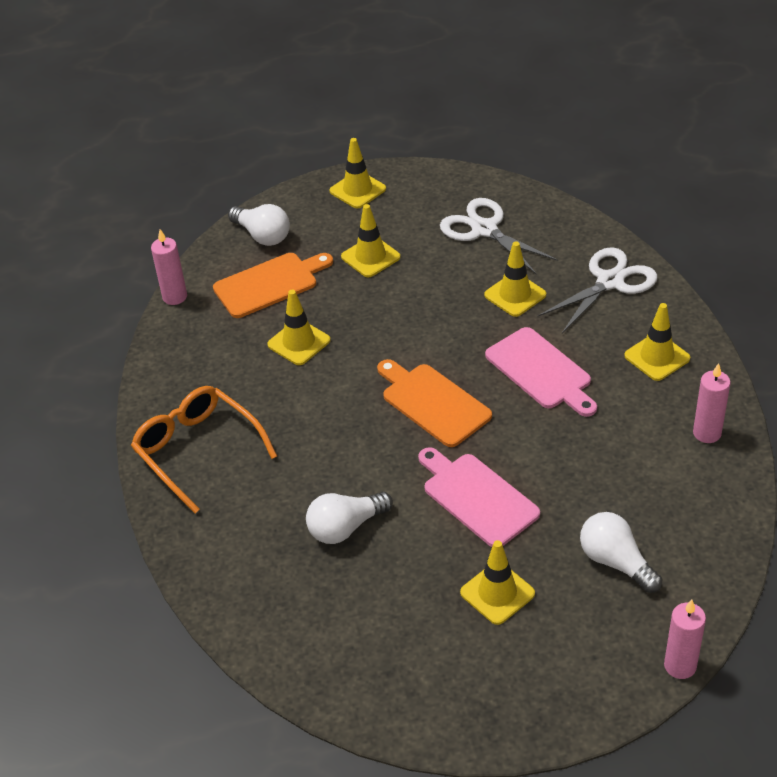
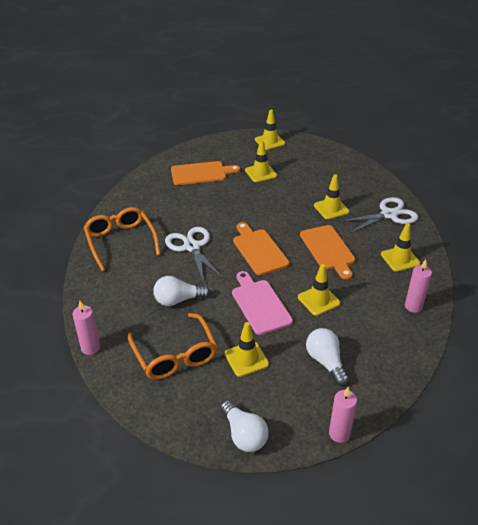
camera: 15 degrees right, 5 degrees down
pink candle [151,229,187,305] -> pink candle moved to [73,301,100,355]
white light bulb [228,204,290,246] -> white light bulb moved to [220,400,268,452]
yellow traffic cone [267,290,330,365] -> yellow traffic cone moved to [298,264,340,316]
white scissors [440,198,558,275] -> white scissors moved to [165,227,224,283]
pink cutting board [485,327,597,417] -> orange cutting board [300,225,355,280]
none -> orange glasses [128,313,217,379]

